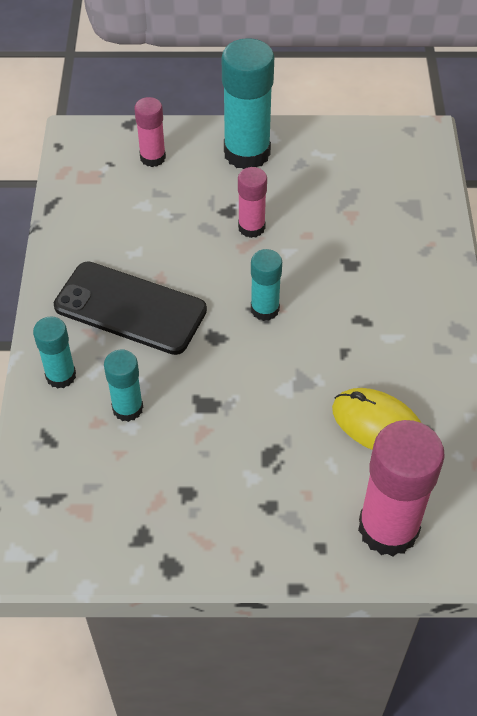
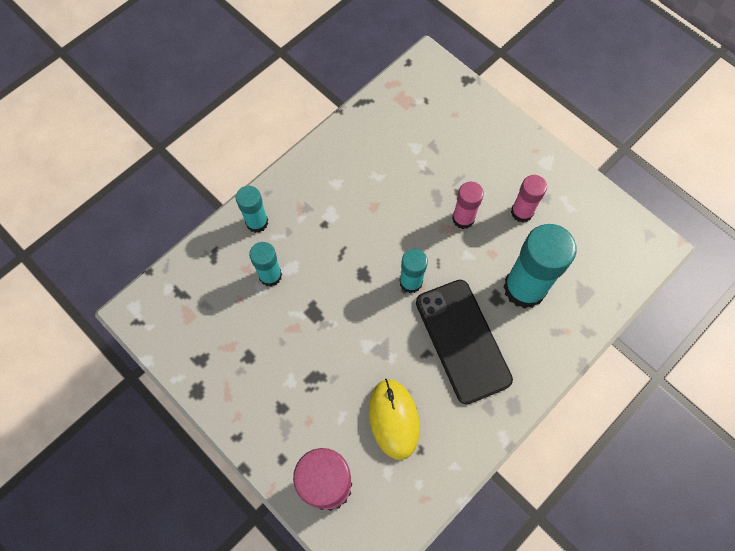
camera: 45 degrees right, 15 degrees up
black phone [54,261,207,355] -> black phone moved to [416,280,513,404]
pink glue stick [134,97,166,167] -> pink glue stick moved to [511,175,547,223]
turquoise glue stick [222,38,274,169] -> turquoise glue stick moved to [503,224,577,309]

